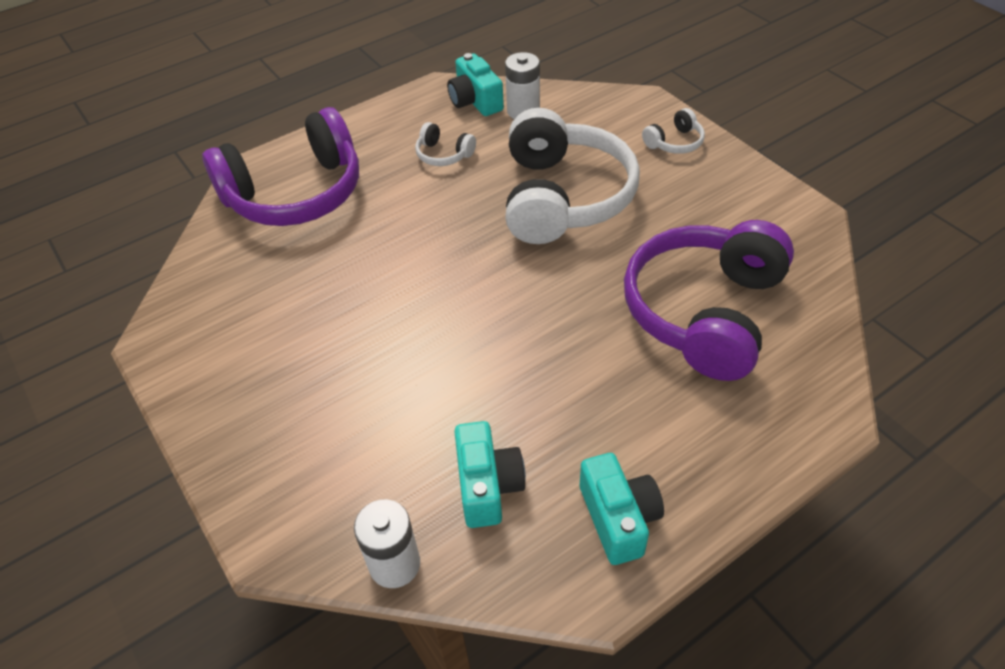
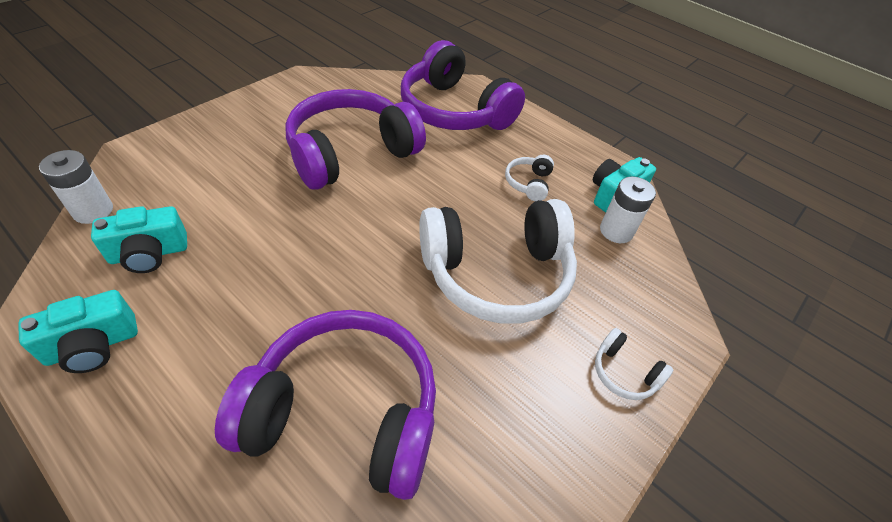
camera: 70 degrees right, 0 degrees up
none -> purple headphones [285,89,426,190]

